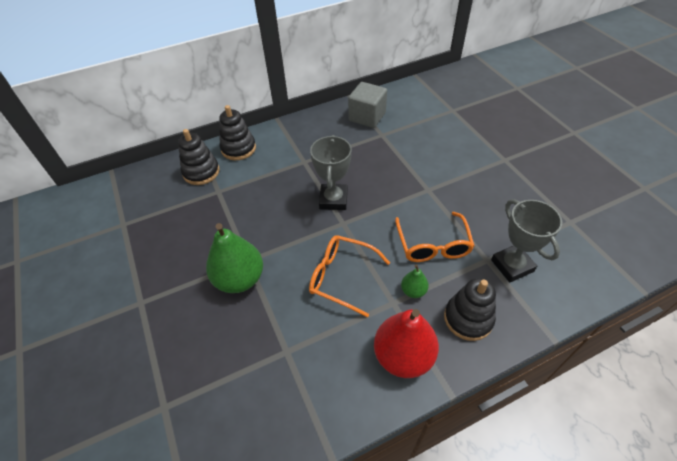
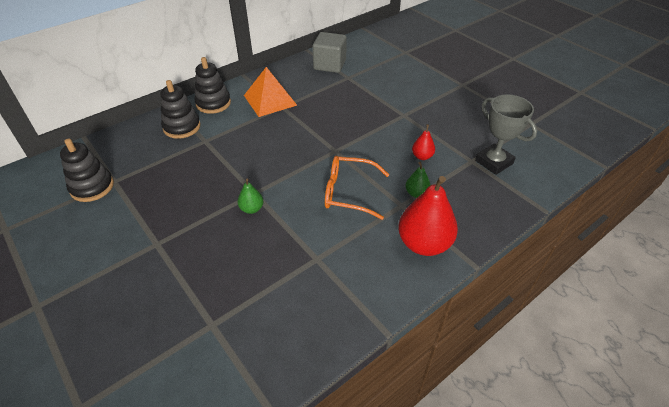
camera: 15 degrees left, 5 degrees down
green pear [206,223,263,293] -> green pear [238,179,264,214], size x0.48
grey trophy [310,135,352,210] -> none
orange glasses [395,212,475,262] -> red pear [412,124,435,160]
black stacking toy [444,278,496,341] -> black stacking toy moved to [60,138,114,202]
none -> orange pyramid [244,67,297,117]

